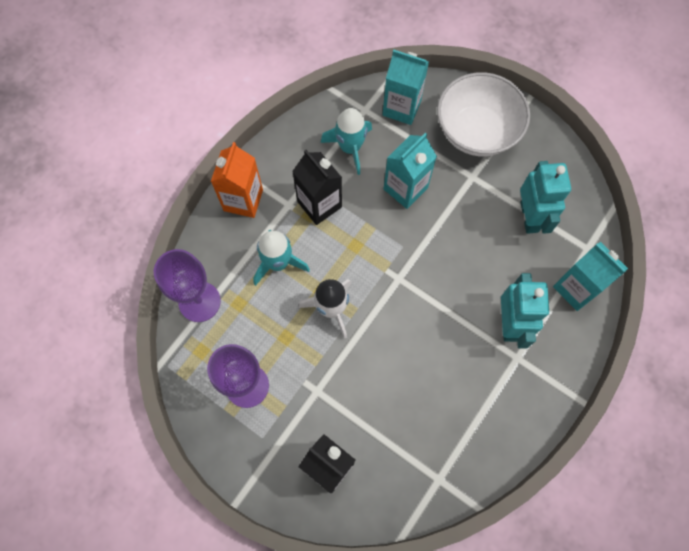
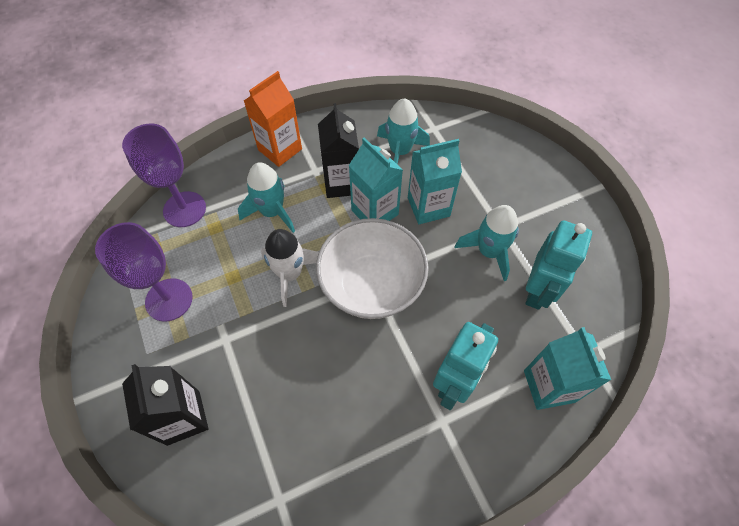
camera: 30 degrees right, 10 degrees down
turquoise carton [383,50,429,125] -> turquoise carton moved to [349,137,403,221]
white bowl [437,72,530,156] -> white bowl moved to [316,218,429,319]
none -> turquoise rocket [455,205,519,281]

